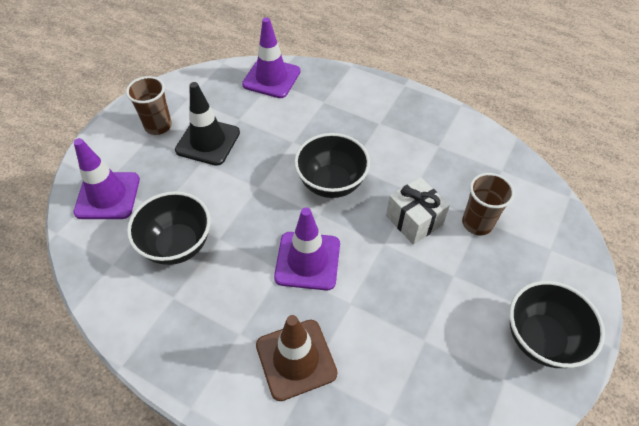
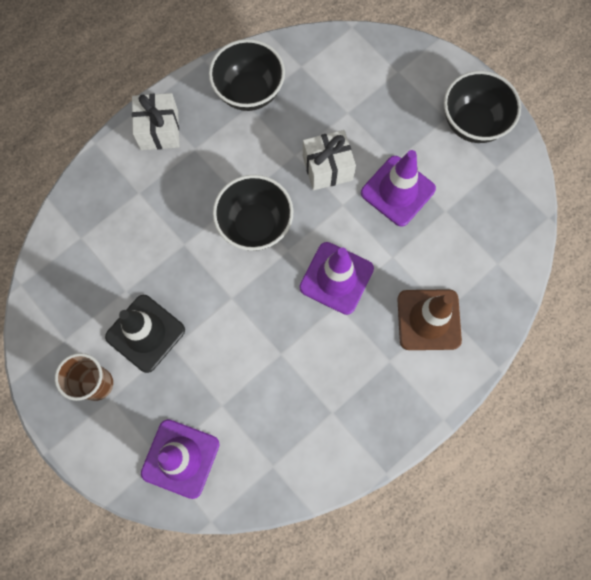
camera: 70 degrees left, 20 degrees up
black bowl [127,191,211,265] -> black bowl moved to [209,39,285,111]
purple traffic cone [242,17,301,98] -> purple traffic cone moved to [361,150,436,227]
brown cup [462,173,515,235] -> none
none -> white gift [132,93,179,150]

